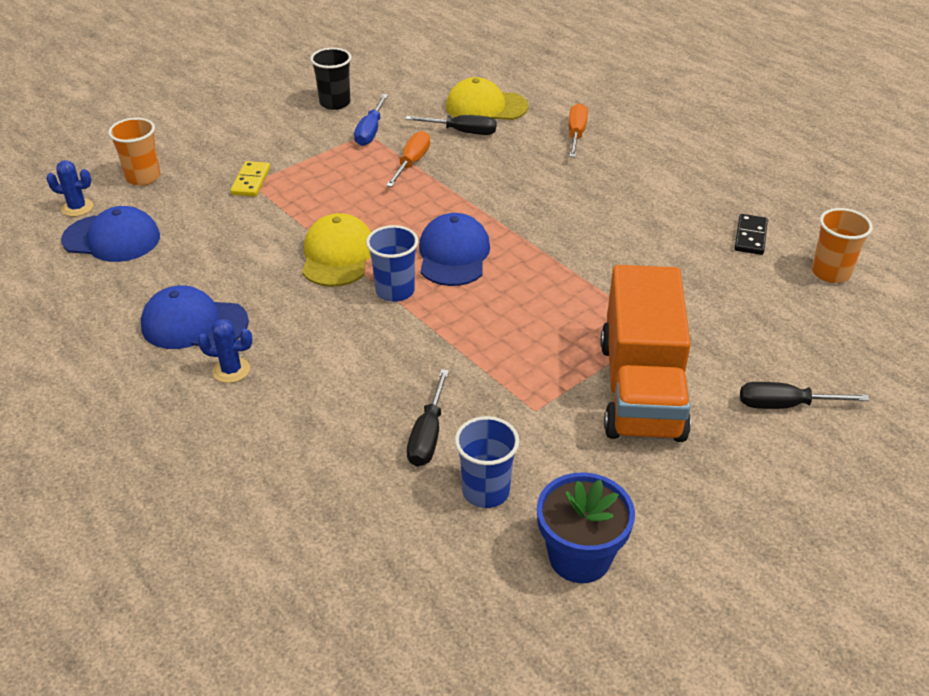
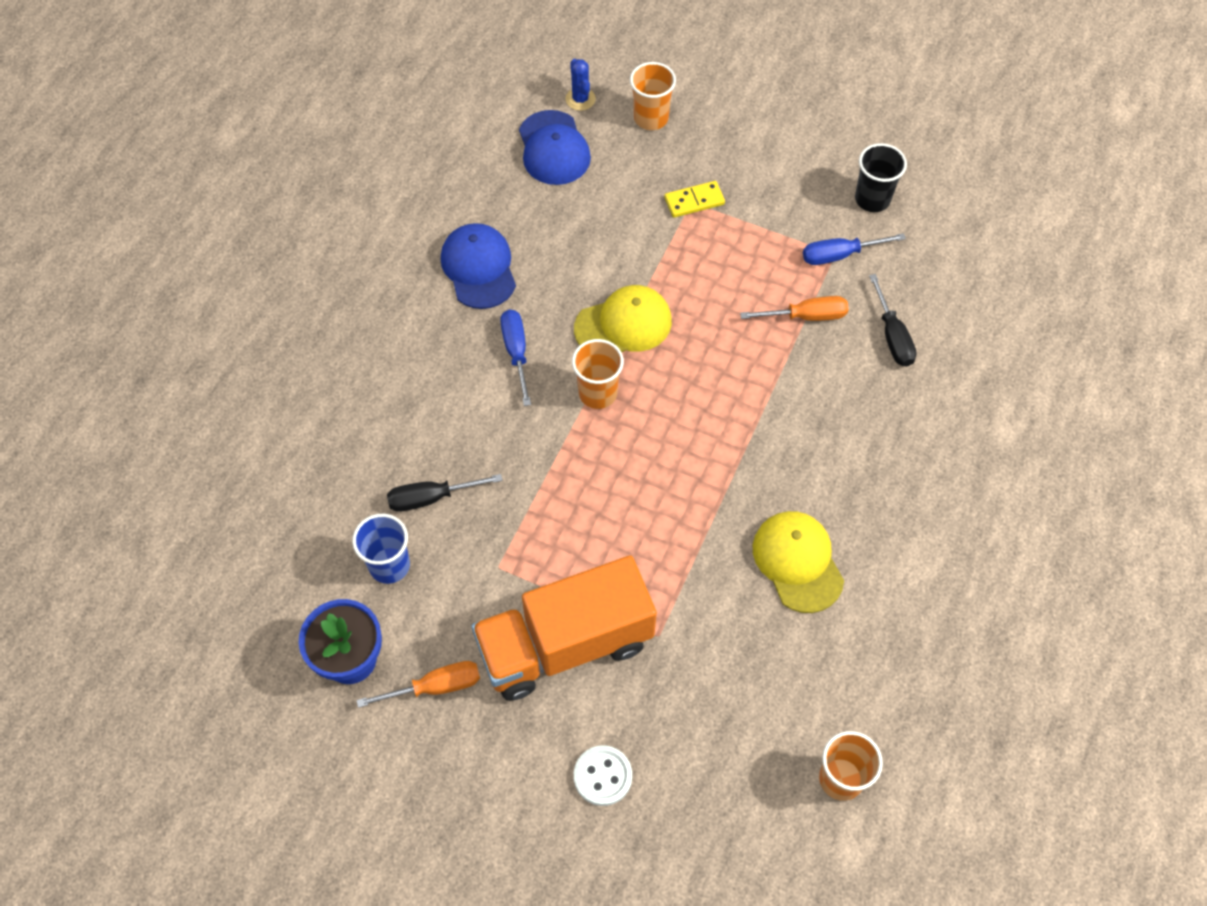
camera: 65 degrees right, 20 degrees up
blue cactus [197,319,253,383] -> none
blue cup [366,225,418,302] -> orange cup [572,339,624,409]
blue cap [419,213,490,286] -> none
yellow cap [446,77,529,120] -> yellow cap moved to [753,511,844,613]
orange screwdriver [569,103,588,157] -> orange screwdriver moved to [357,661,480,708]
black domino [734,214,768,255] -> none
black screwdriver [740,382,870,409] -> white button [574,745,632,806]
none -> blue screwdriver [500,310,531,406]

